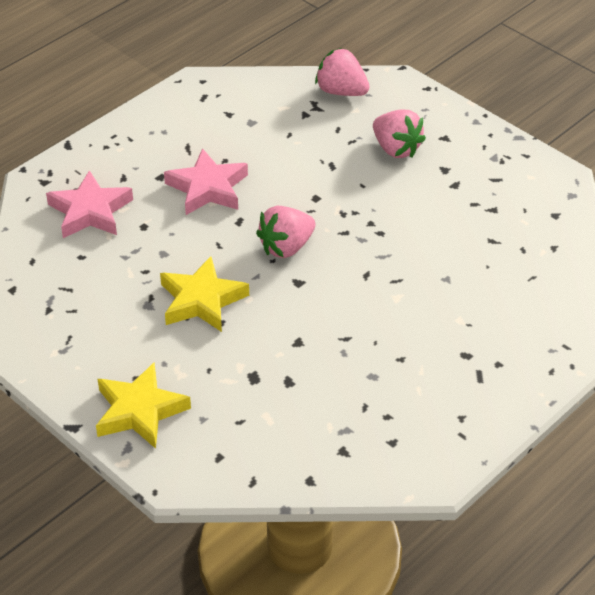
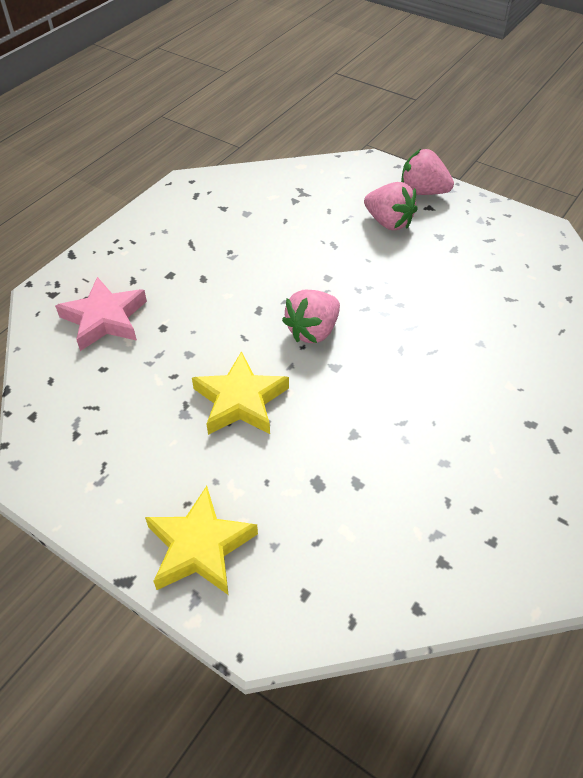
camera: 10 degrees left, 5 degrees up
pink star [164,148,248,215] -> none
pink strawberry [315,48,370,96] -> pink strawberry moved to [401,149,454,195]

